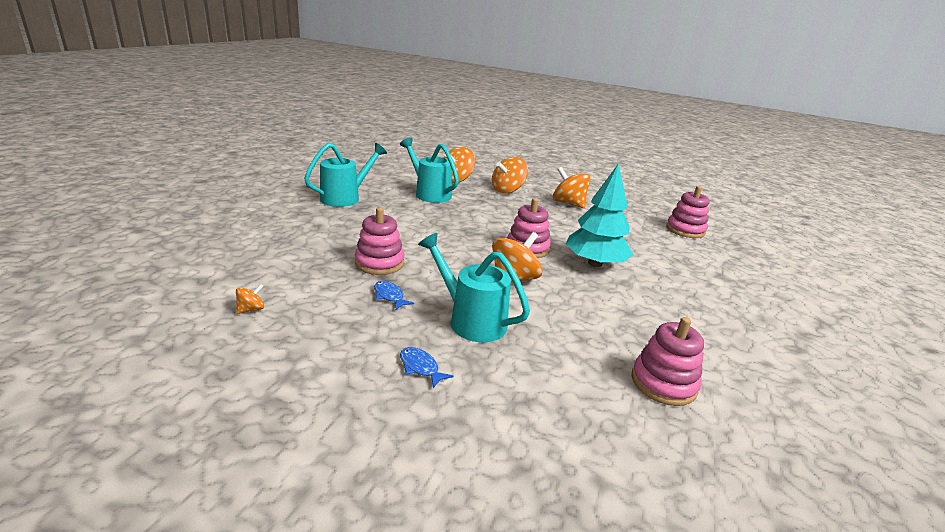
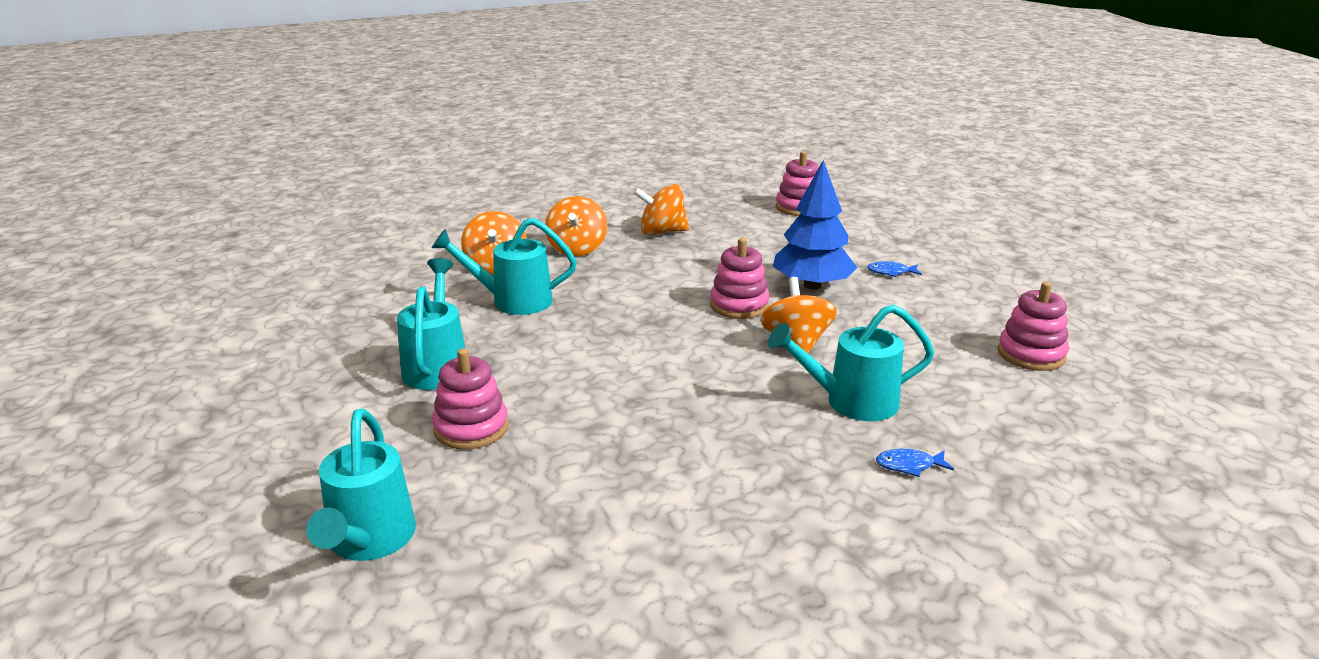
camera: 45 degrees left, 0 degrees up
orange spinning top [236,284,264,314] -> none
pink stacking toy [355,207,404,275] -> pink stacking toy moved to [432,348,509,449]
blue fish [374,281,414,310] -> blue fish moved to [867,261,922,277]
turquoise tree [566,163,634,267] -> blue tree [773,160,858,290]
none -> turquoise watering can [306,409,416,561]

